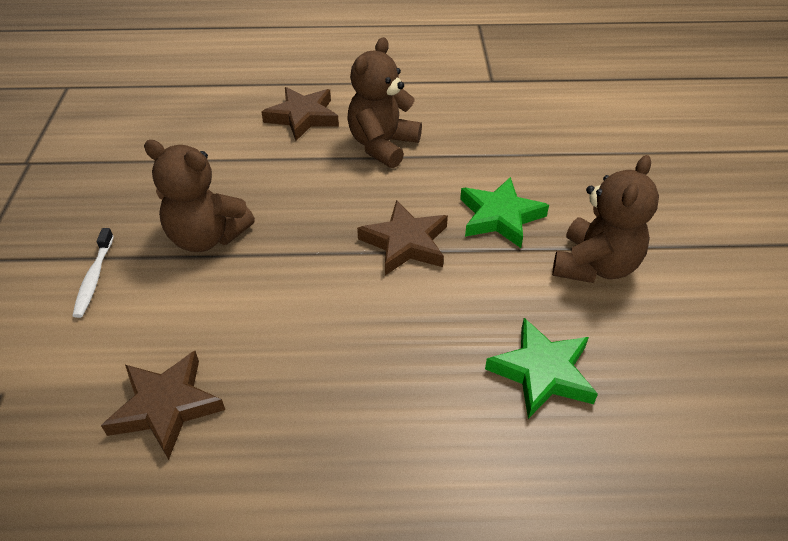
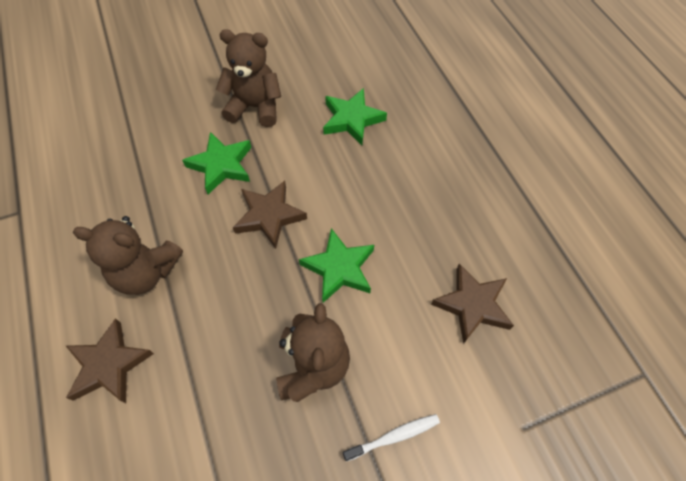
camera: 110 degrees left, 15 degrees up
none -> green star [299,228,374,303]

